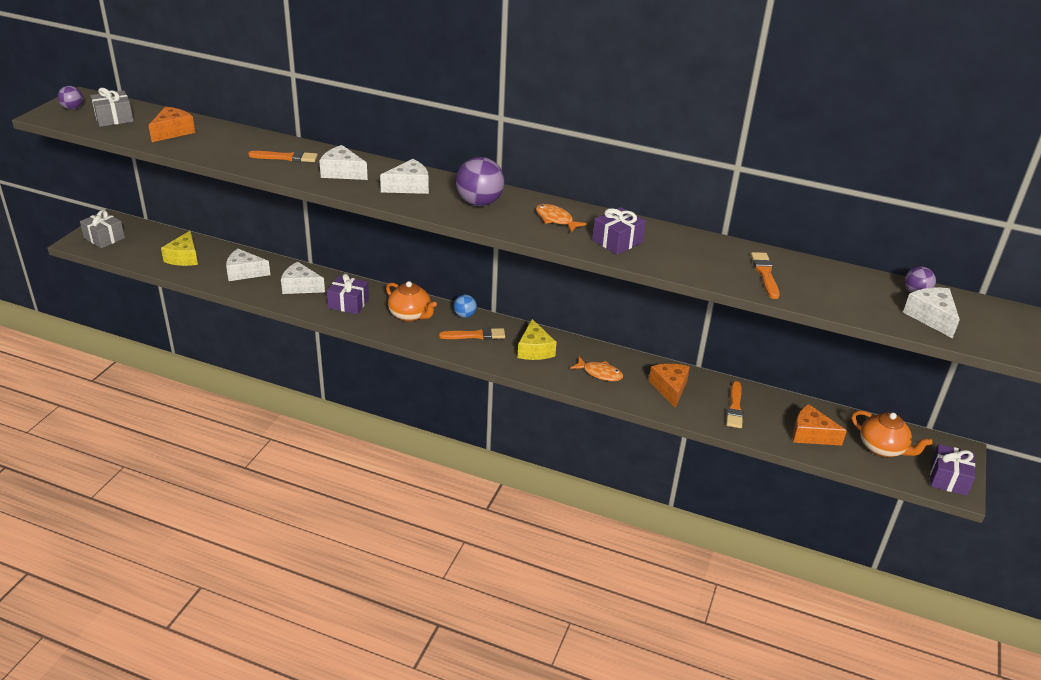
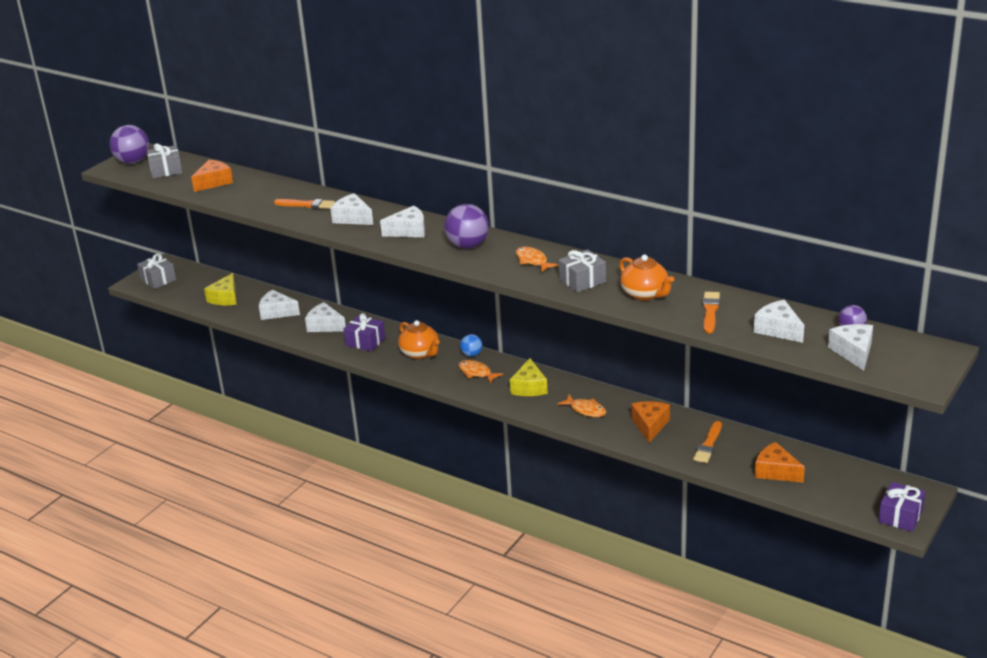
camera: 15 degrees right, 5 degrees down
purple ball [58,86,83,110] -> purple ball [110,125,149,164], size x1.84
orange brush [439,328,505,340] -> orange fish [459,360,503,384]
purple gift [592,207,646,254] -> grey gift [559,249,606,293]
orange teapot [852,410,932,457] -> orange teapot moved to [619,254,674,301]
none -> white cheese [754,300,804,343]

